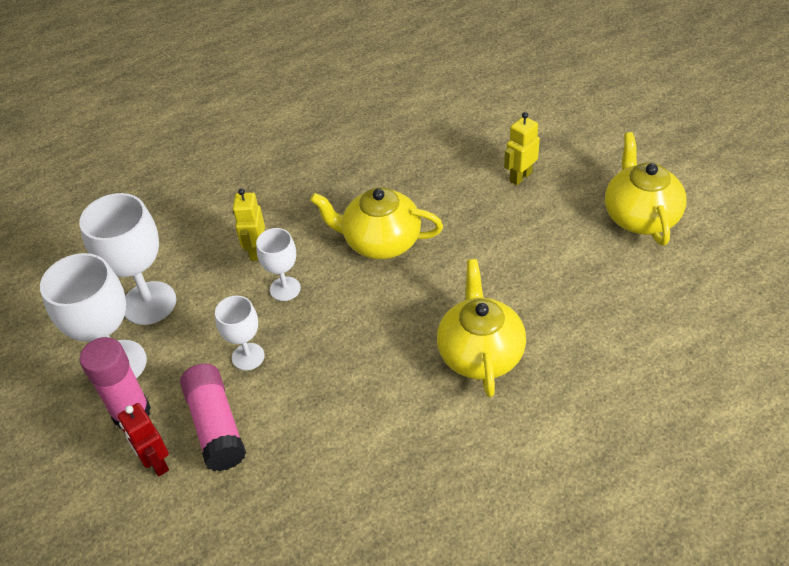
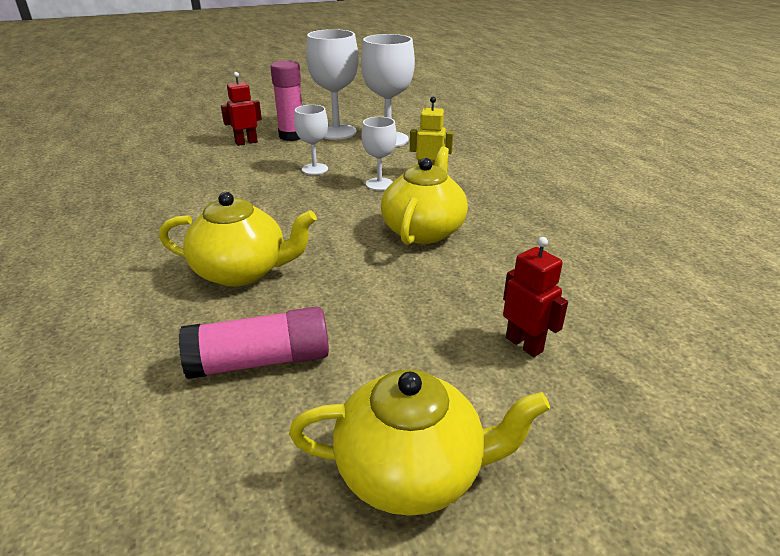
camera: 95 degrees right, 15 degrees down
pink glue stick [180,364,246,471] -> pink glue stick moved to [179,307,329,379]
yellow robot [504,112,540,185] -> red robot [503,237,568,357]

